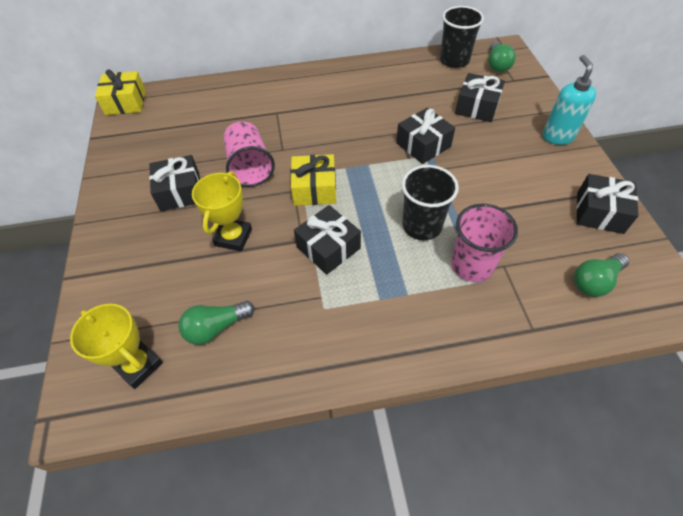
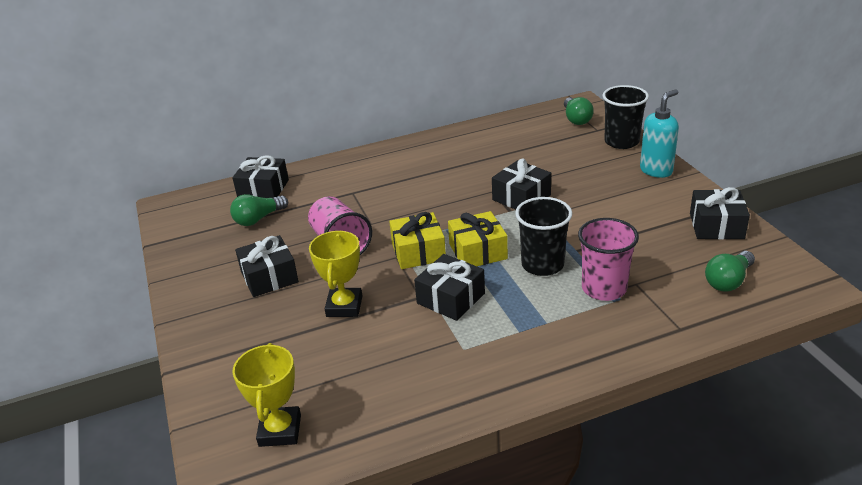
camera: 10 degrees left, 20 degrees down
yellow trophy [70,304,163,389] -> yellow trophy turned 60 degrees clockwise [232,343,301,447]
yellow gift [95,69,146,115] -> yellow gift moved to [448,211,508,266]
green light bulb [178,301,255,345] -> green light bulb moved to [230,194,288,226]
black cup [440,6,484,68] -> black cup moved to [603,85,649,149]
black gift [455,73,505,122] -> black gift moved to [232,155,289,198]
turquoise soap dispenser [543,55,596,145] -> turquoise soap dispenser turned 60 degrees clockwise [640,89,679,178]

